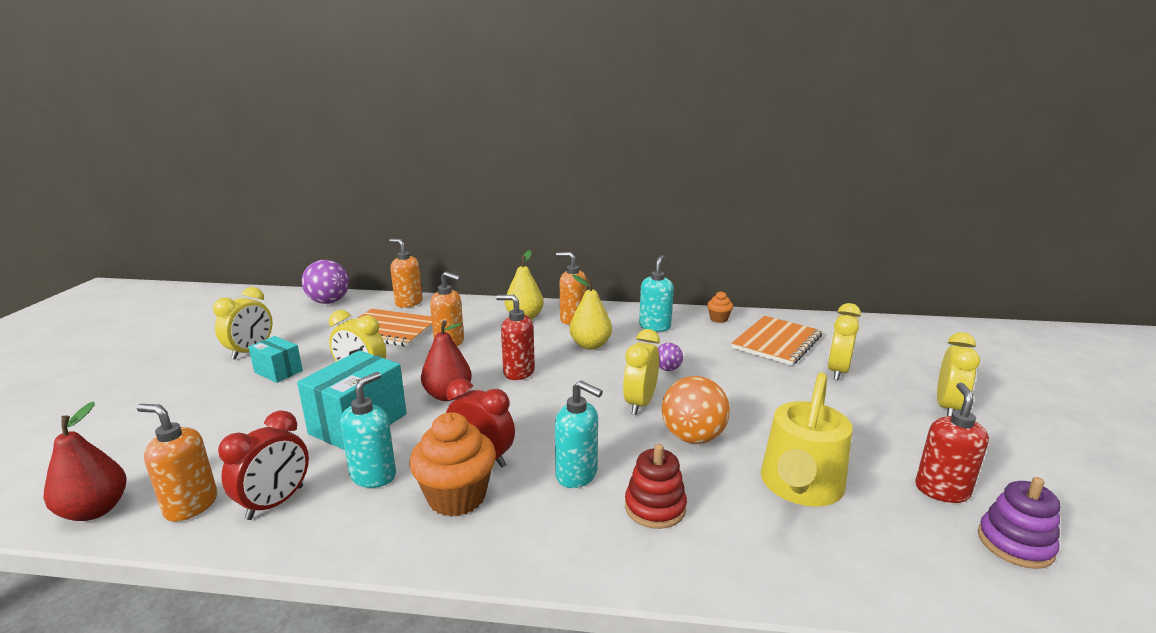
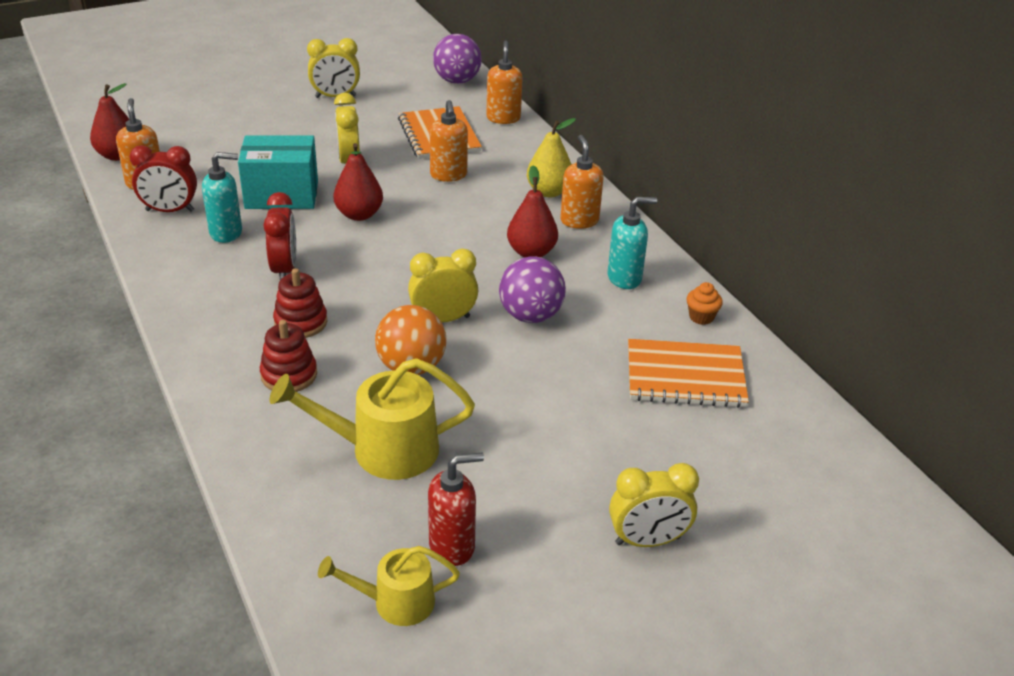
camera: 55 degrees right, 15 degrees up
turquoise box [248,336,303,383] -> none
orange cupcake [409,412,496,517] -> none
red soap dispenser [496,295,535,380] -> none
turquoise soap dispenser [555,381,603,488] -> red stacking toy [273,268,327,338]
yellow pear [569,275,612,350] -> red pear [507,165,558,257]
purple ball [658,343,683,371] -> purple ball [499,257,566,323], size x1.93
yellow clock [827,303,861,380] -> none
purple stacking toy [978,477,1060,569] -> yellow watering can [318,546,460,626]

